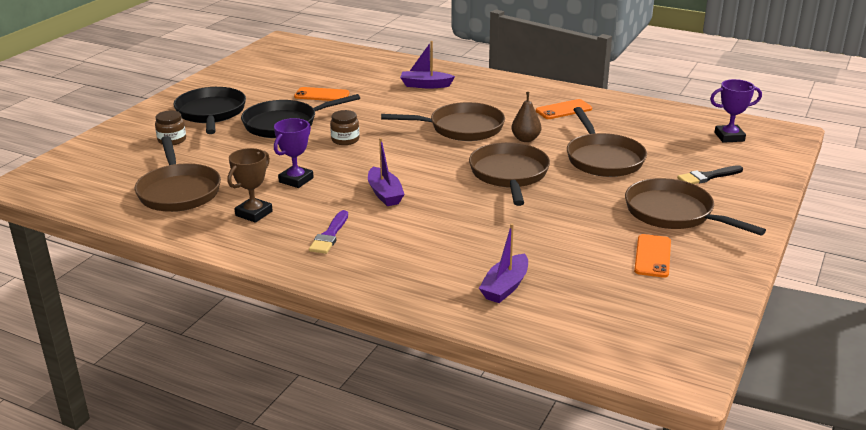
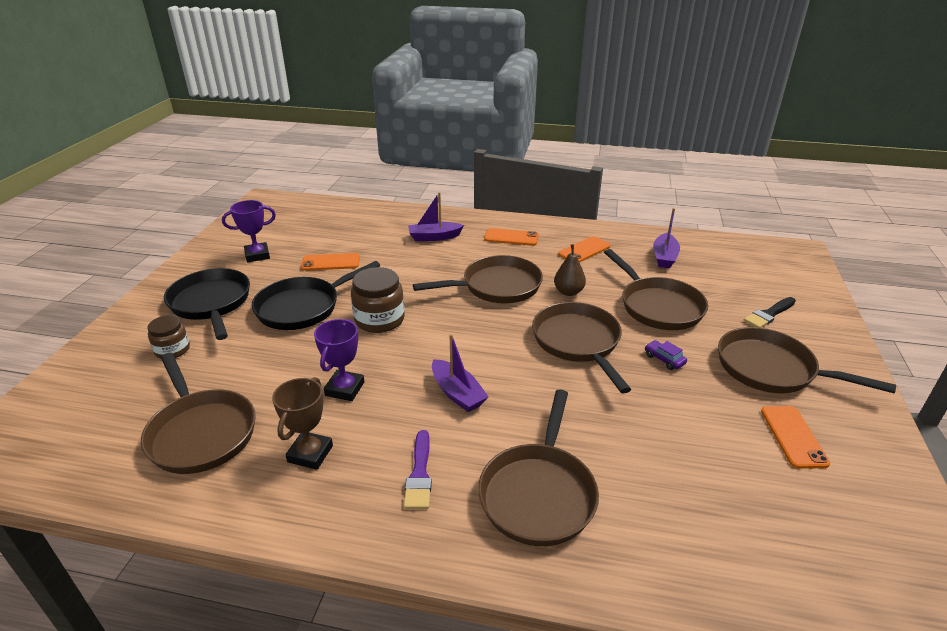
camera: 15 degrees left, 5 degrees up
brown jar [330,110,359,145] -> brown jar [351,267,405,333], size x1.59
purple boat [479,223,528,303] -> purple boat moved to [653,208,680,268]
purple trophy [710,79,762,143] -> purple trophy moved to [222,200,276,263]
none -> brown pan [478,389,599,546]
none -> orange phone [484,228,539,246]
none -> purple car [645,340,687,370]

